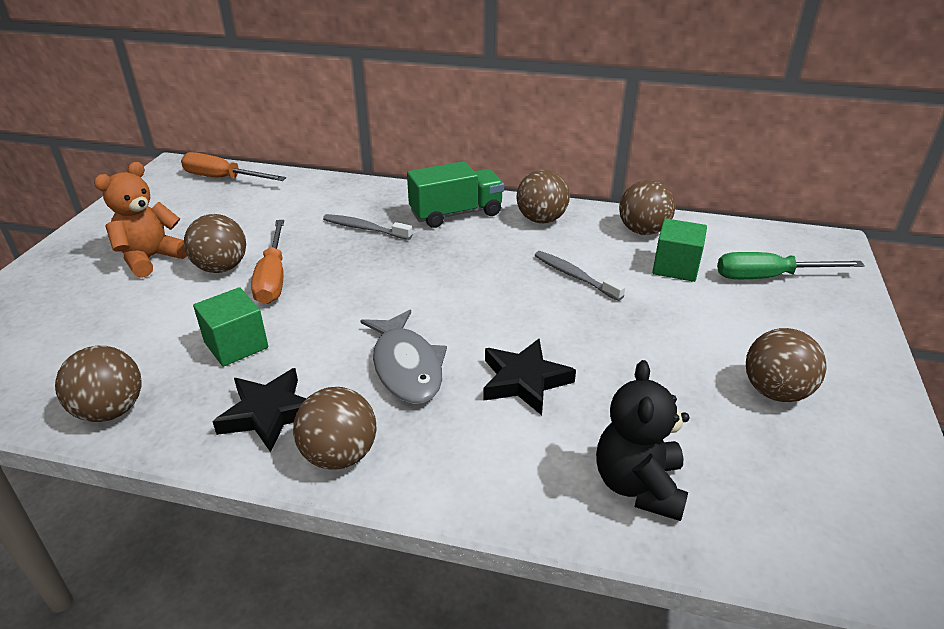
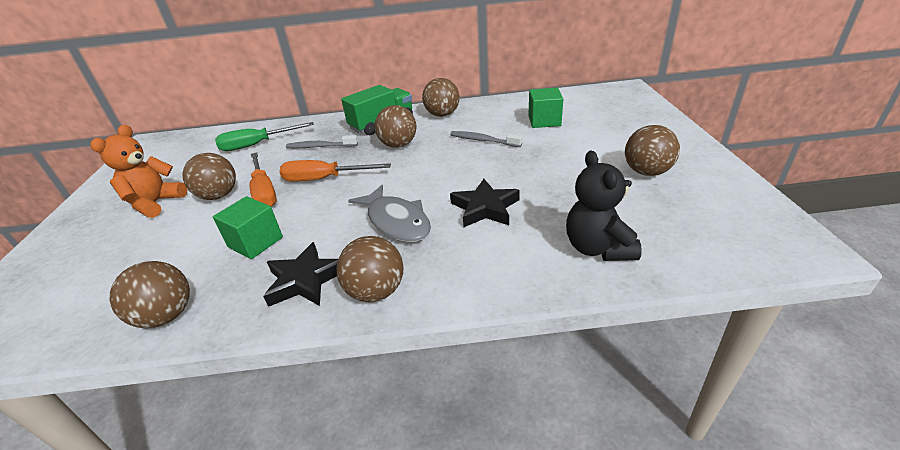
camera: 15 degrees left, 0 degrees up
orange screwdriver [181,152,286,181] -> orange screwdriver moved to [279,160,391,182]
brown ball [619,180,675,235] -> brown ball moved to [375,105,417,148]
green screwdriver [717,252,865,279] -> green screwdriver moved to [215,122,314,151]

